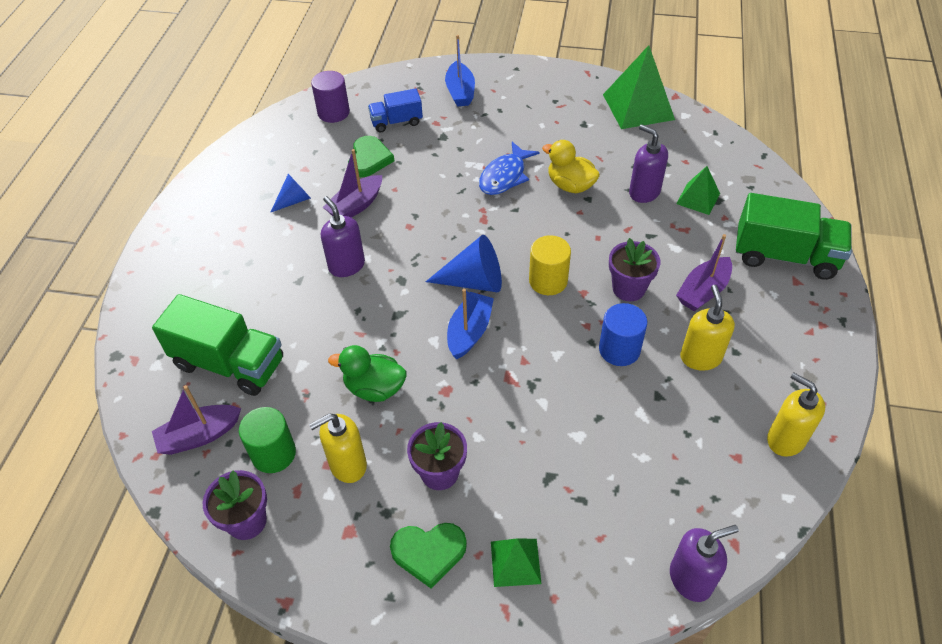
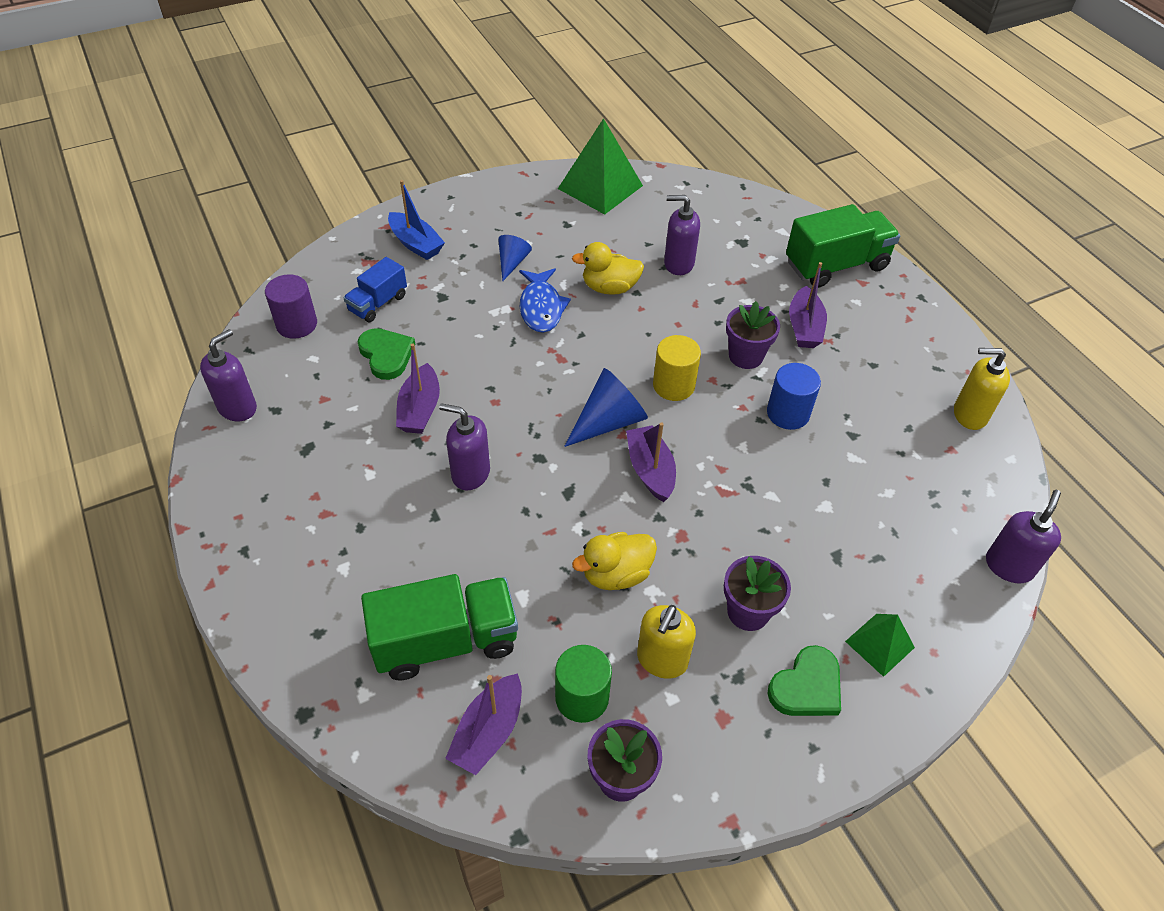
camera: 40 degrees left, 0 degrees up
blue cone [270,174,311,213] -> blue cone moved to [498,235,532,282]
green duck [328,345,406,402] -> yellow duck [572,532,657,590]
blue boat [447,289,494,359] -> purple boat [626,422,676,502]
green pyramid [676,166,720,215] -> none
yellow soap dispenser [680,285,735,371] -> none
none -> purple soap dispenser [200,329,257,421]

